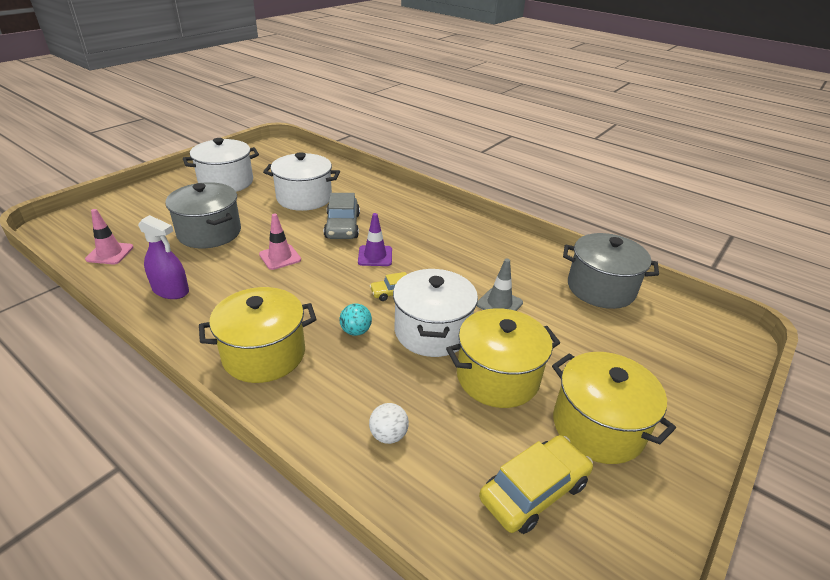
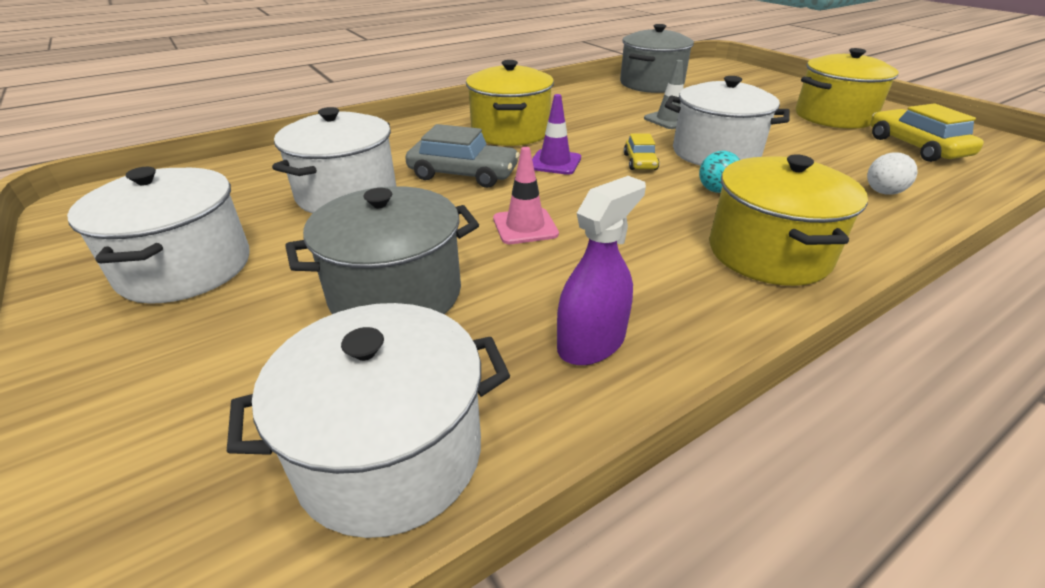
camera: 70 degrees left, 0 degrees up
pink traffic cone [85,209,134,264] -> white pot [226,303,510,538]
yellow pot [446,308,560,408] -> yellow pot moved to [466,60,554,146]

